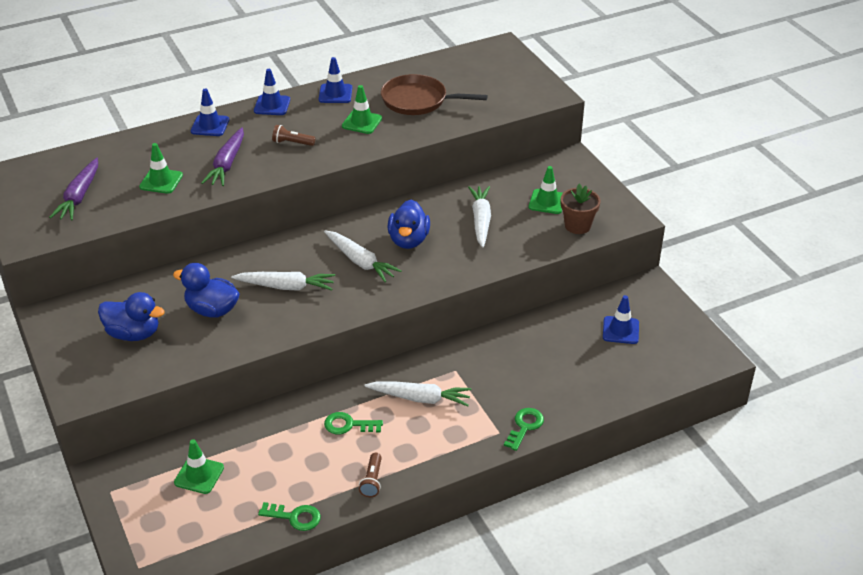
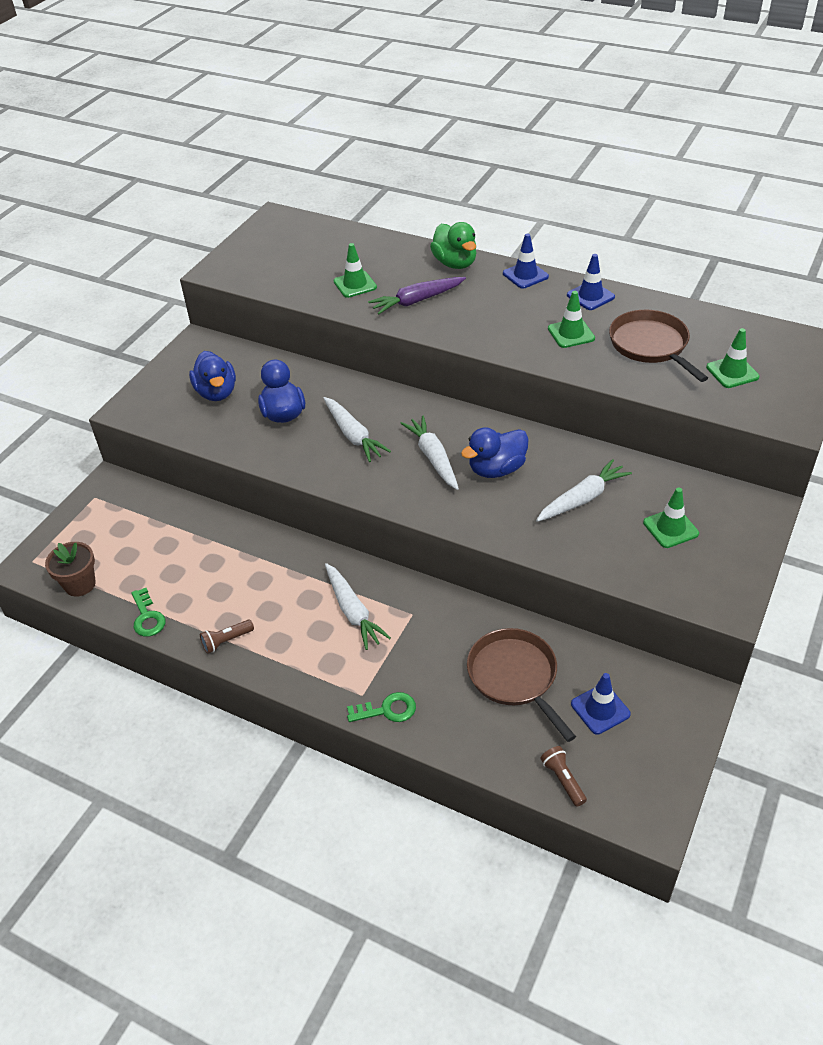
camera: 55 degrees right, 5 degrees up
purple carrot [49,158,98,220] -> none
green traffic cone [174,439,224,494] -> green traffic cone moved to [706,328,759,388]
blue traffic cone [191,88,229,136] -> green duck [430,222,477,269]
brown flashlight [272,125,315,146] -> brown flashlight moved to [541,746,587,807]
white carrot [324,230,402,282] -> white carrot turned 150 degrees clockwise [400,415,459,490]
green key [324,412,383,434] -> none
brown flower pot [560,184,601,234] -> brown flower pot moved to [45,542,96,597]
none -> brown pan [467,628,576,742]

